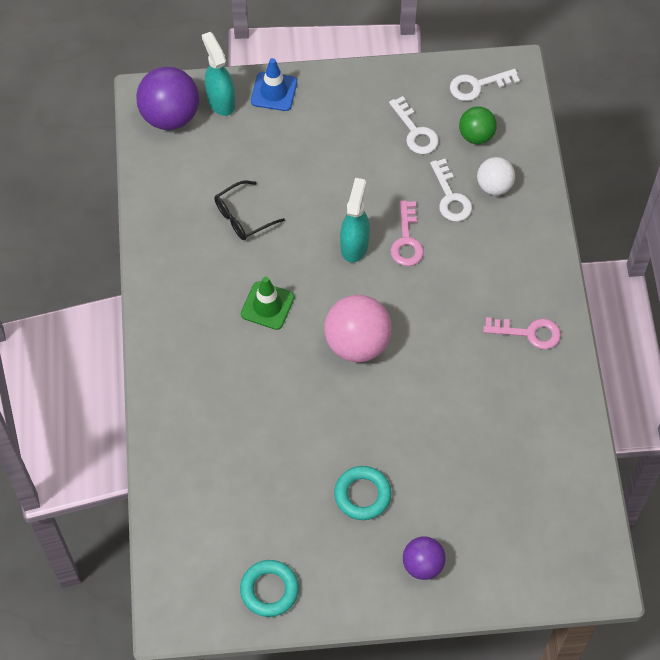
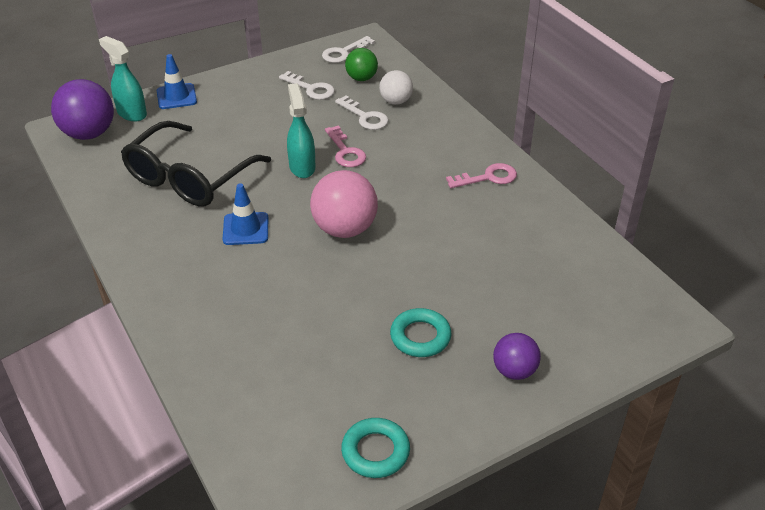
camera: 25 degrees left, 20 degrees down
black glasses [214,180,285,240] -> black glasses [121,121,271,206], size x2.06
green traffic cone [241,276,295,330] -> blue traffic cone [223,183,268,245]

